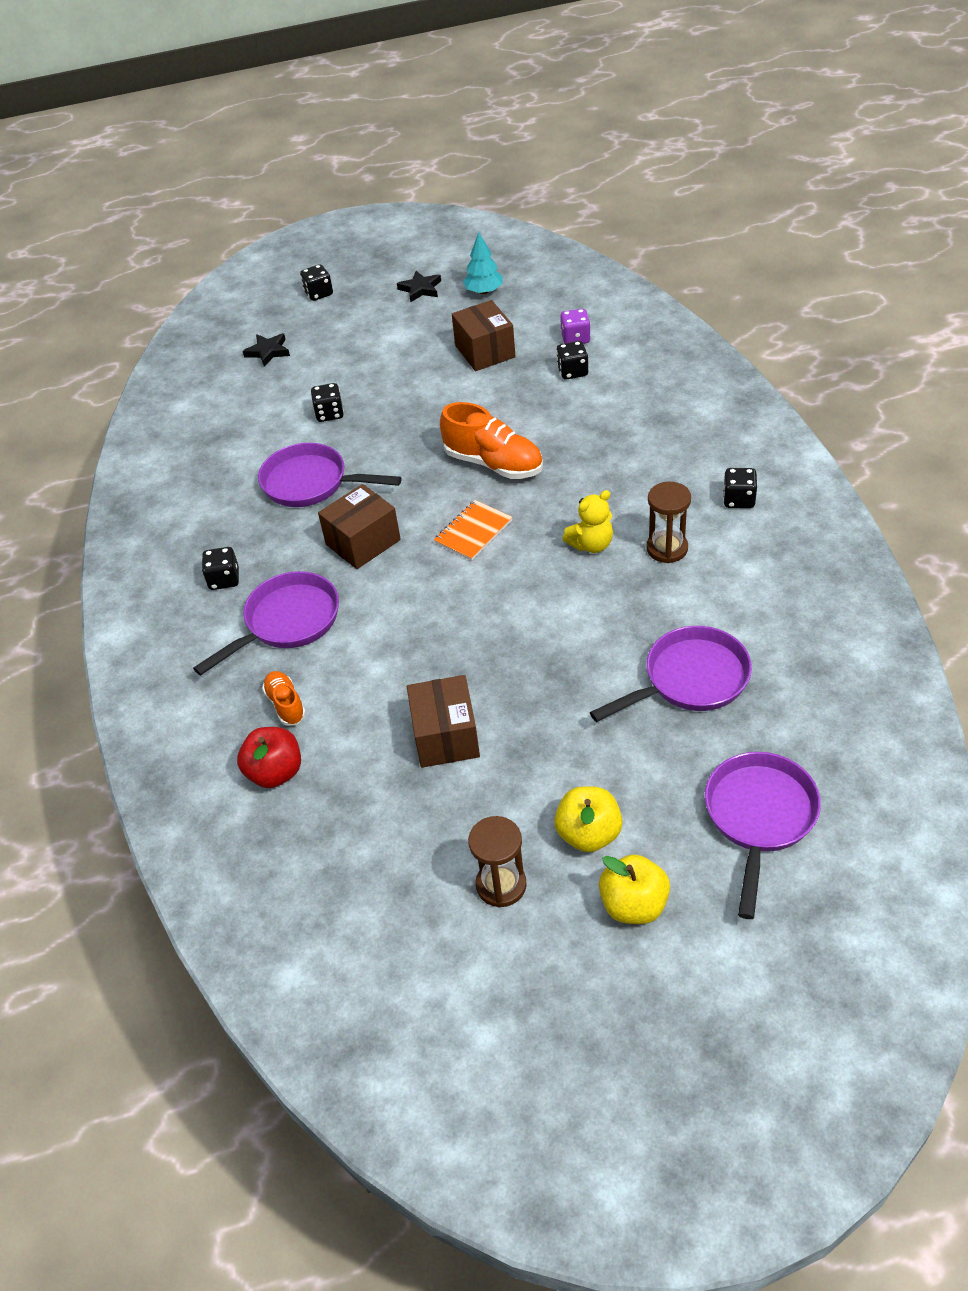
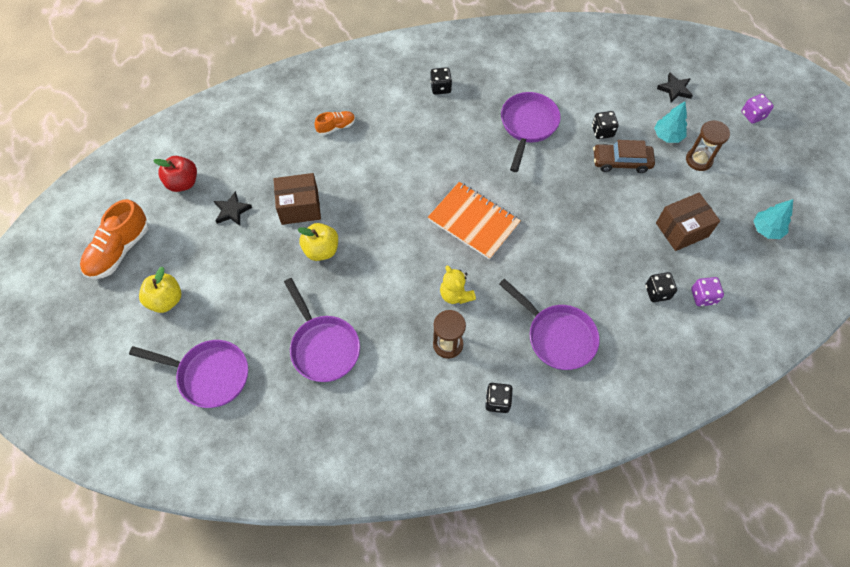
camera: 85 degrees right, 15 degrees up
purple pan [193,571,339,676] -> purple pan moved to [499,279,600,370]
red apple [237,727,301,788] -> red apple moved to [153,156,197,192]
black dice [300,264,333,301] -> purple dice [741,94,774,124]
brown box [318,484,401,569] -> none
black star [397,271,441,303] -> black star moved to [214,191,252,226]
orange notebook [434,500,513,561] -> orange notebook [428,182,521,260], size x1.60
orange shoe [440,402,543,479] -> orange shoe moved to [80,199,149,279]
brown hourglass [468,816,527,908] -> brown hourglass moved to [686,120,730,171]
yellow apple [554,786,623,852] -> yellow apple moved to [298,223,338,261]
none -> brown car [593,140,655,173]
none -> turquoise tree [654,101,687,143]

